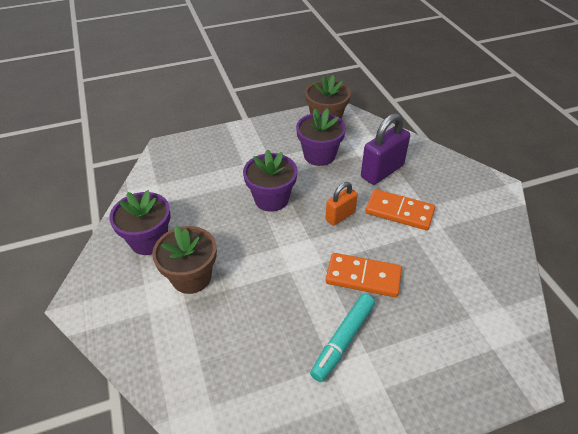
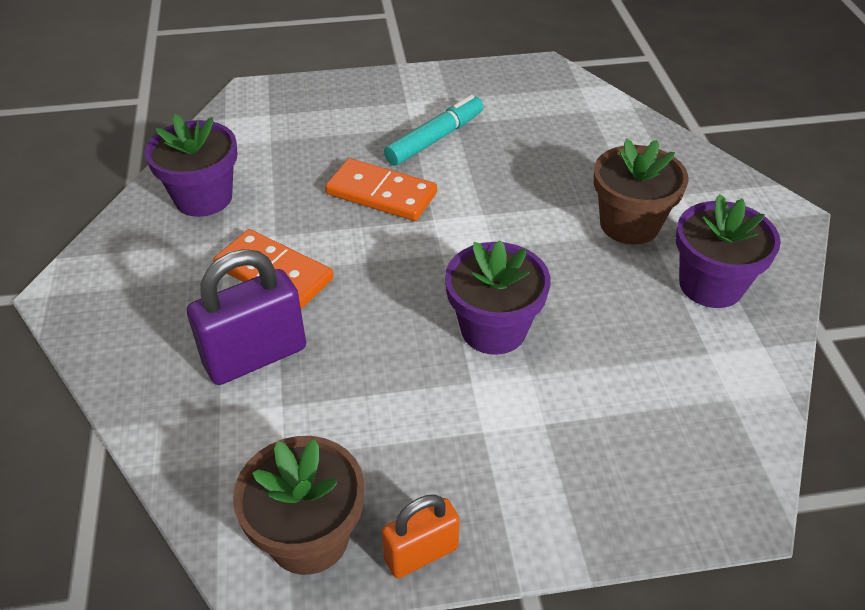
camera: 170 degrees left, 0 degrees up
purple flower pot [296,108,346,166] -> purple flower pot moved to [145,114,238,217]
orange padlock [325,182,358,226] -> orange padlock moved to [382,494,460,578]

